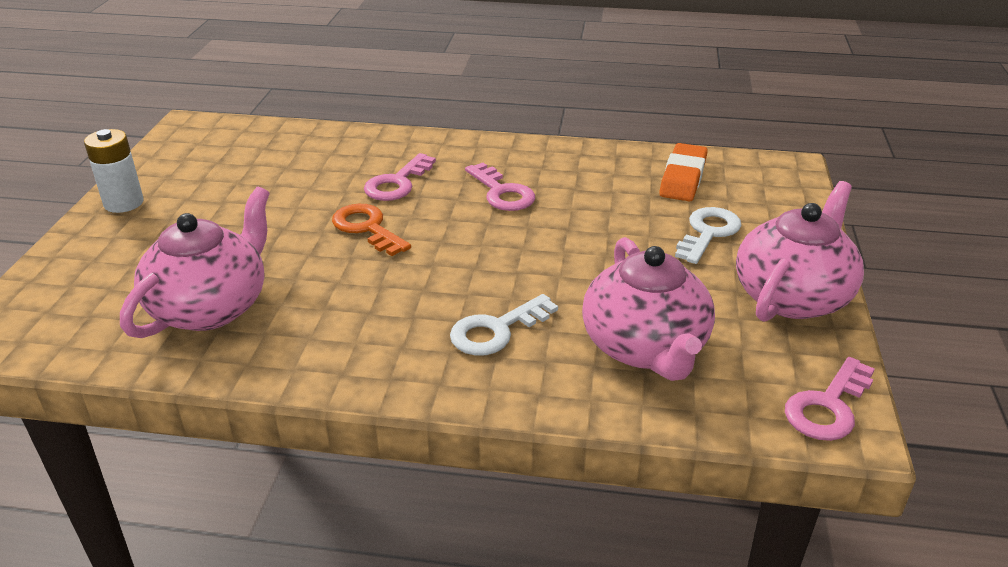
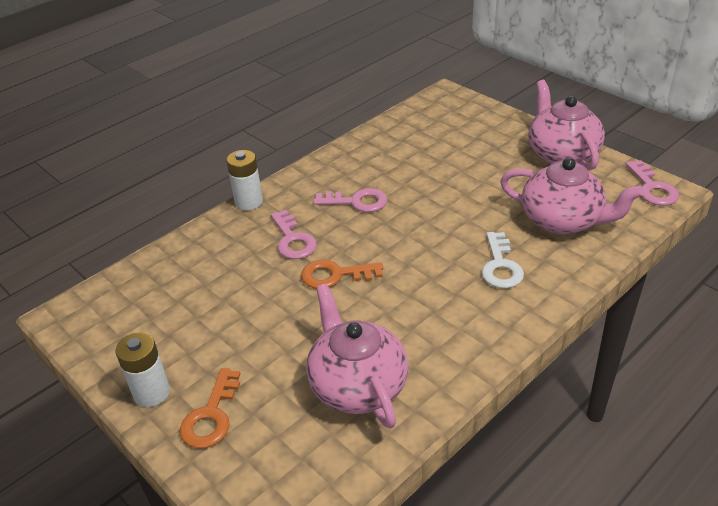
camera: 50 degrees left, 5 degrees up
orange eraser [659,143,708,201] -> none
white key [675,207,741,264] -> none
none -> orange key [180,368,240,449]
none -> white battery [226,150,263,211]

